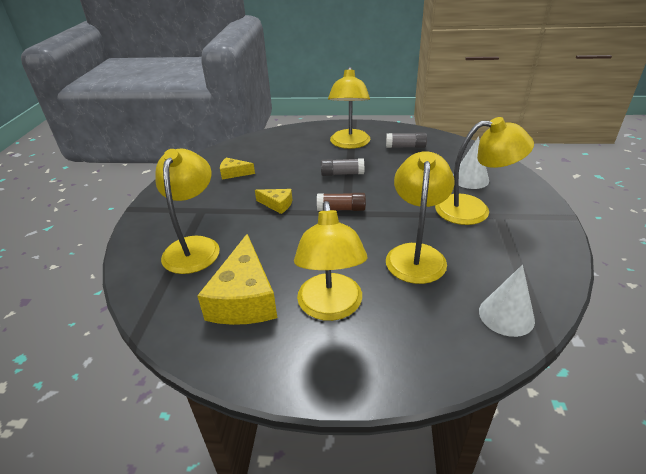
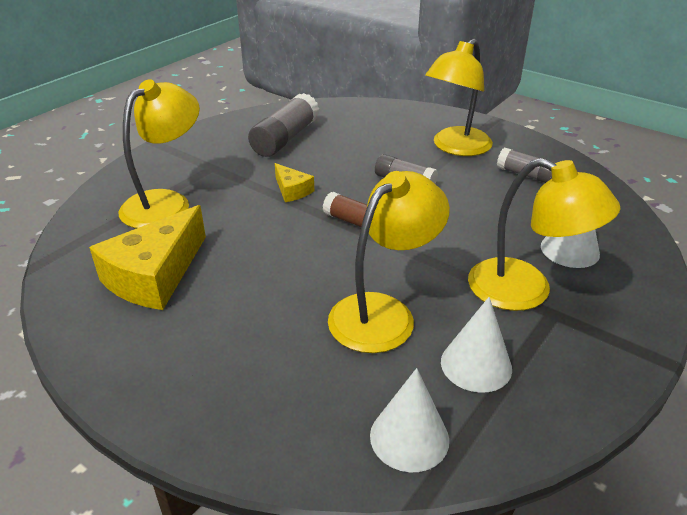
camera: 30 degrees right, 0 degrees up
yellow cheese [220,158,255,180] -> grey glue stick [248,93,319,157]
yellow lamp [294,201,367,321] -> none
none -> white cone [441,297,512,393]

